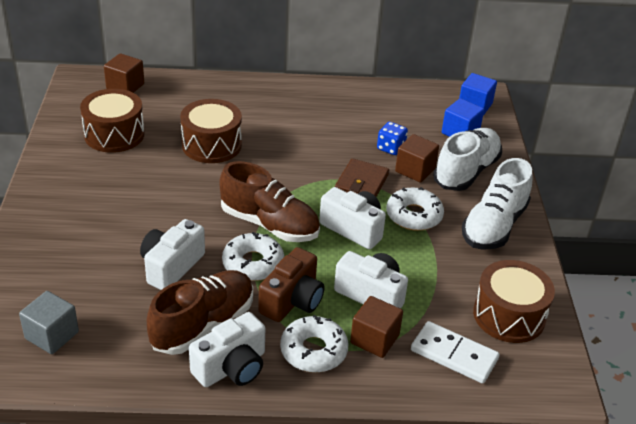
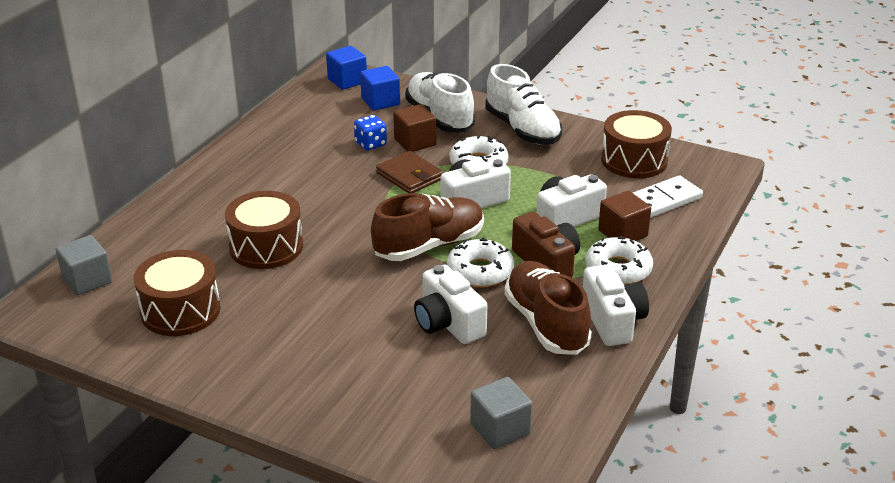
camera: 60 degrees left, 5 degrees down
brown cube [104,53,144,93] -> grey cube [56,235,112,295]

